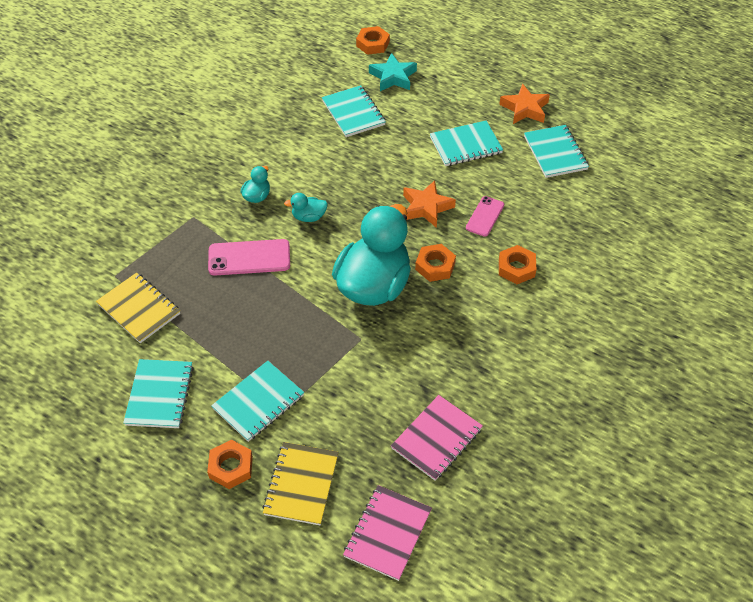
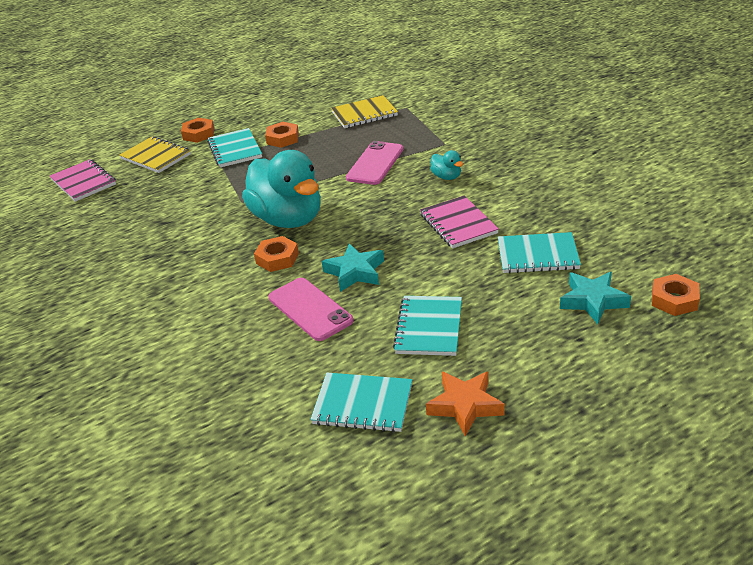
camera: 120 degrees right, 15 degrees down
turquoise notebook [123,359,194,428] -> none
turquoise duck [284,193,328,222] -> none
pink notebook [391,395,483,481] -> pink notebook moved to [420,196,499,248]
orange star [403,180,456,228] -> turquoise star [322,243,384,292]
pink phone [466,196,504,237] -> pink phone [269,278,354,341], size x1.57
orange nut [499,245,536,284] -> orange nut moved to [265,122,299,148]

